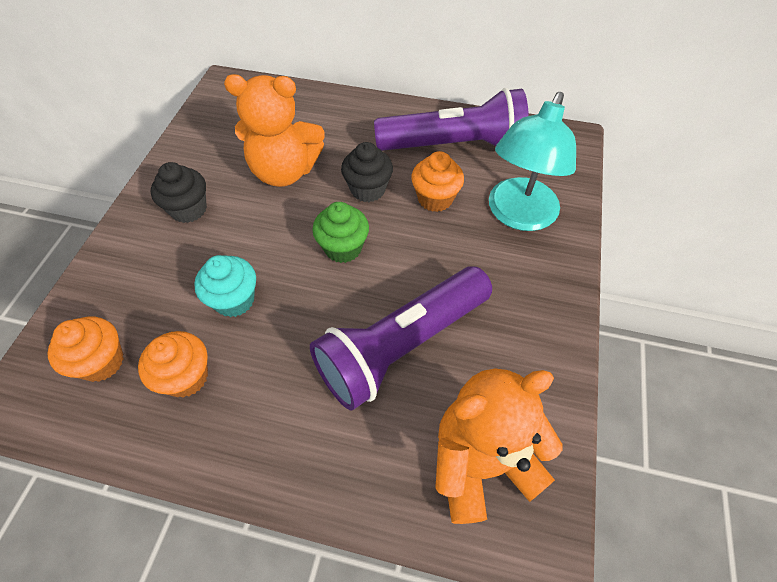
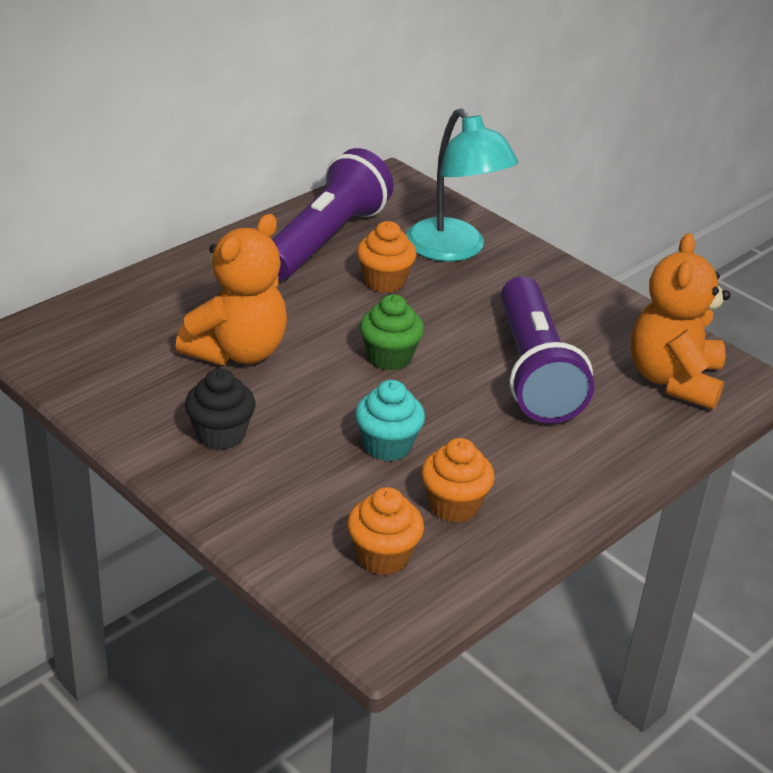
camera: 60 degrees left, 20 degrees down
black cupcake [341,142,393,202] -> none

